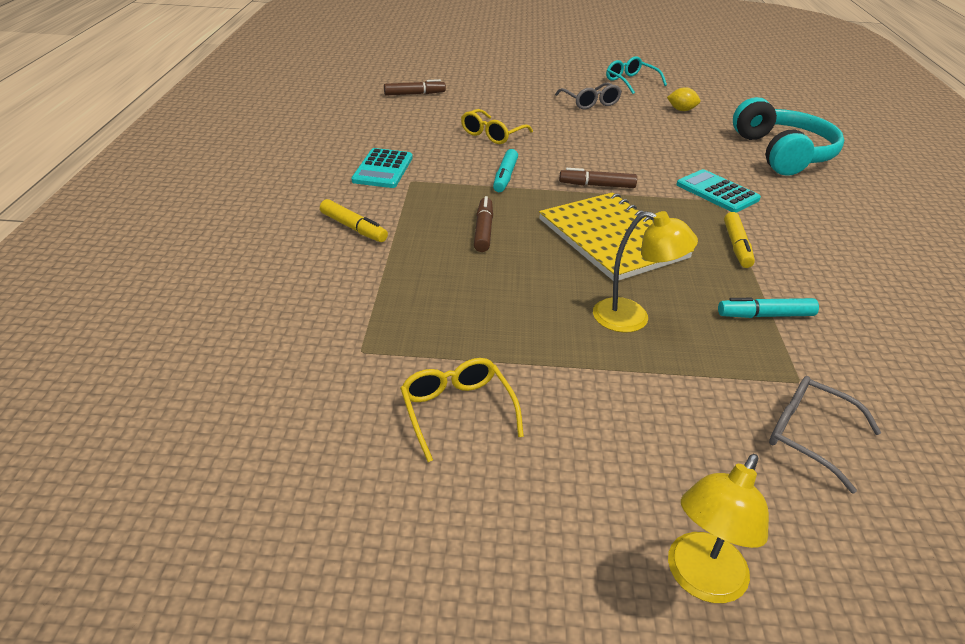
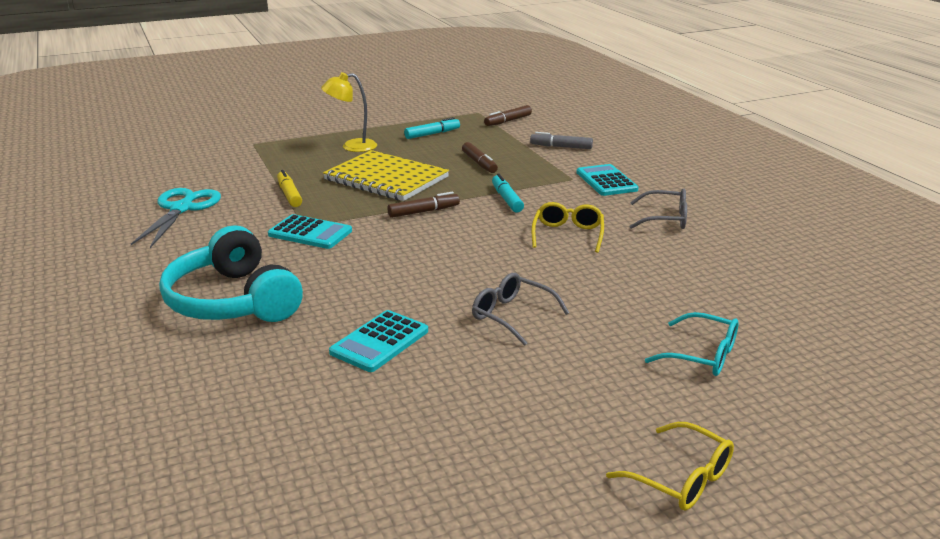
camera: 155 degrees right, 10 degrees down
yellow marker [320,199,388,242] -> grey marker [530,132,593,149]
brown marker [384,79,446,96] -> brown marker moved to [484,105,532,126]
yellow glasses [400,358,524,462] -> yellow glasses moved to [606,422,734,511]
turquoise glasses [606,56,667,94] -> turquoise glasses moved to [645,312,738,376]
yellow lemon [667,87,701,111] -> turquoise calculator [329,310,428,372]
yellow lamp [668,454,769,603] -> none
turquoise marker [718,298,819,318] -> turquoise marker moved to [404,117,460,139]
grey glasses [769,376,881,494] -> grey glasses moved to [629,189,687,229]
none -> turquoise scissors [131,188,221,248]

